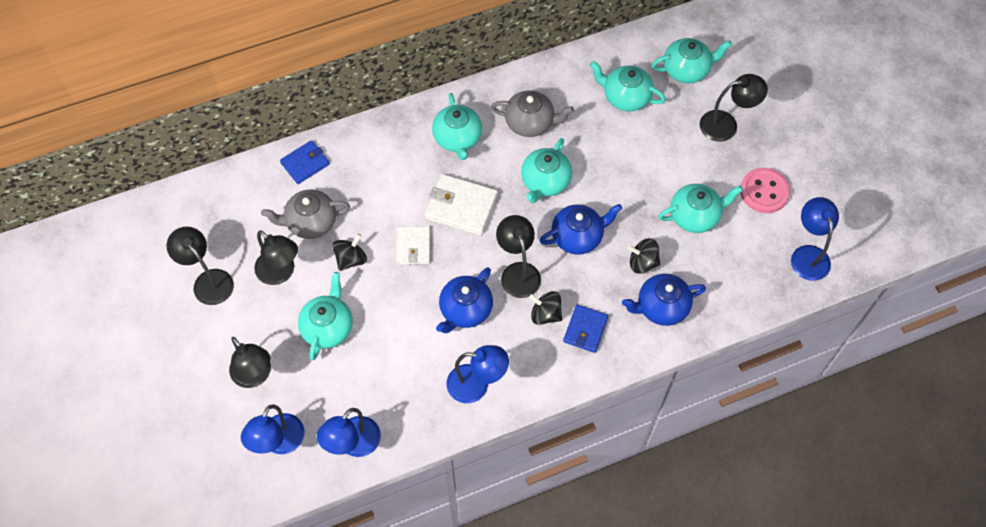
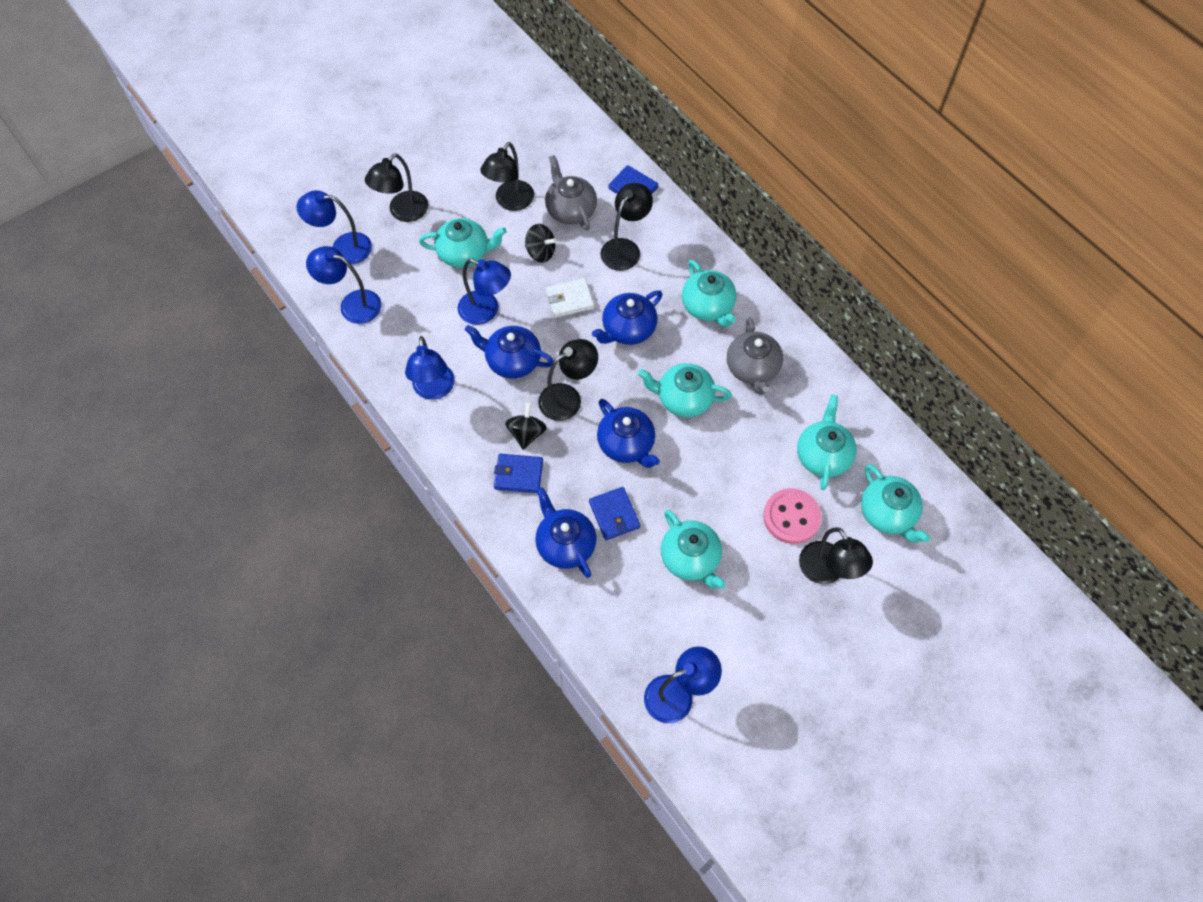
camera: 75 degrees right, 0 degrees up
black lamp [166,227,234,305] -> black lamp moved to [600,183,653,271]
white wallet [424,174,498,236] -> blue teapot [592,290,662,345]
turquoise teapot [432,93,482,160] -> turquoise teapot turned 90 degrees counterclockwise [682,260,736,327]
black spinning top [628,238,660,274] -> blue wallet [589,487,640,540]
pink button [740,168,790,213] -> pink button moved to [763,488,822,544]
none -> blue lamp [458,259,511,325]

